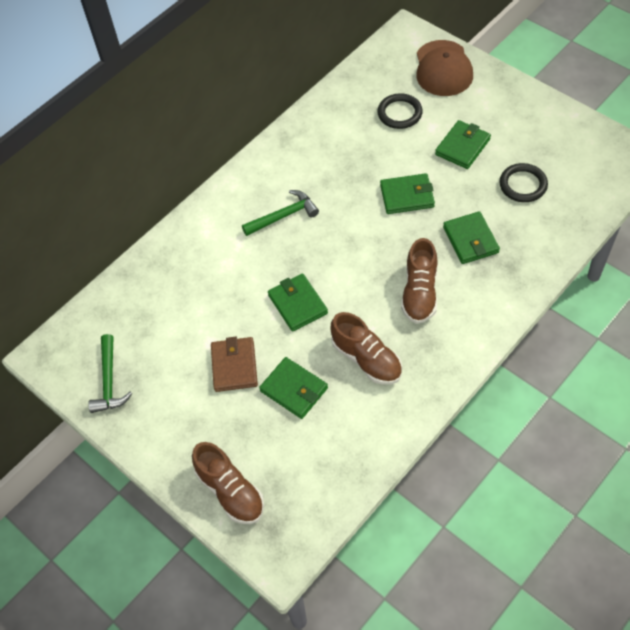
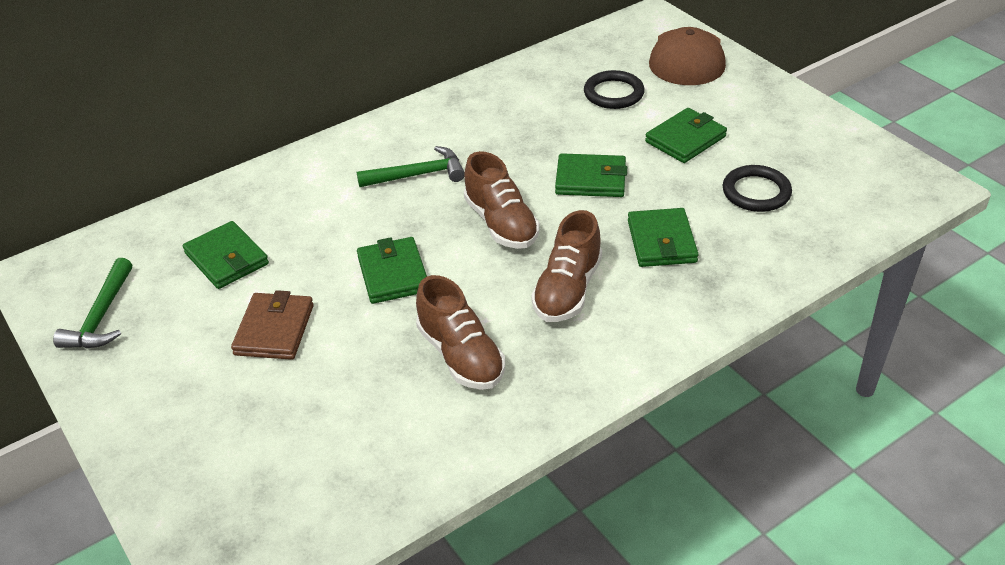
camera: 10 degrees right, 15 degrees down
brown shoe [192,442,264,524] -> brown shoe moved to [464,151,540,249]
green wallet [259,357,328,419] -> green wallet moved to [183,221,269,289]

